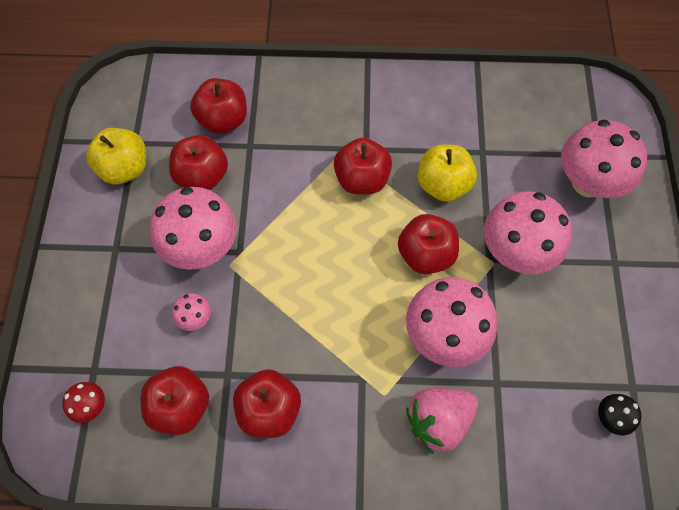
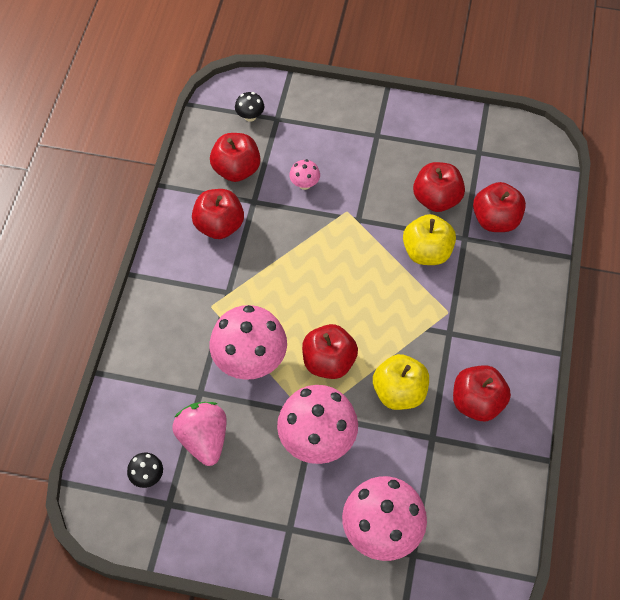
camera: 100 degrees right, 5 degrees down
red mushroom [62,382,105,423] -> black mushroom [235,92,264,122]
yellow apple [86,128,146,184] -> yellow apple moved to [403,214,456,265]
pink mushroom [150,187,237,270] -> none
red apple [334,138,392,195] -> red apple moved to [453,365,511,421]
pink strawberry [406,388,478,454] -> pink strawberry moved to [172,402,227,466]

